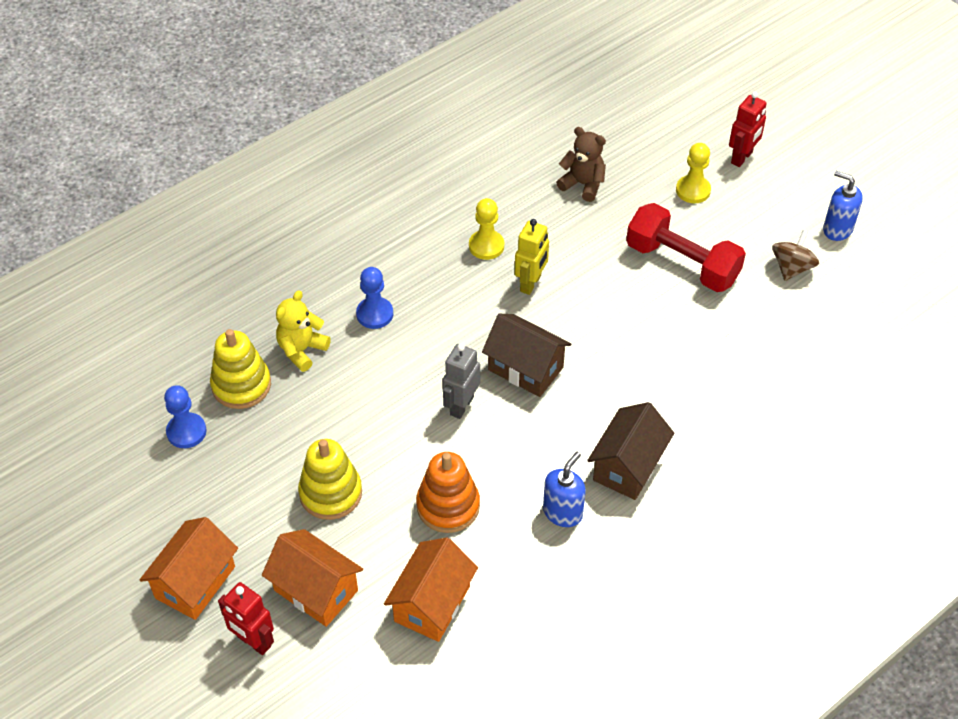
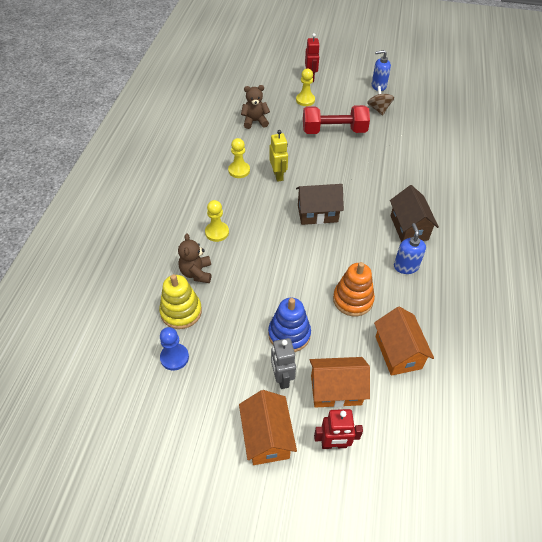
camera: 40 degrees left, 0 degrees up
yellow teddy bear [276,291,331,372] -> brown teddy bear [178,233,211,283]
yellow stacking toy [298,439,362,520] -> blue stacking toy [268,298,311,352]
blue pawn [356,267,393,329] -> yellow pawn [205,200,229,242]
grey robot [443,344,480,419] -> grey robot moved to [271,338,296,389]

